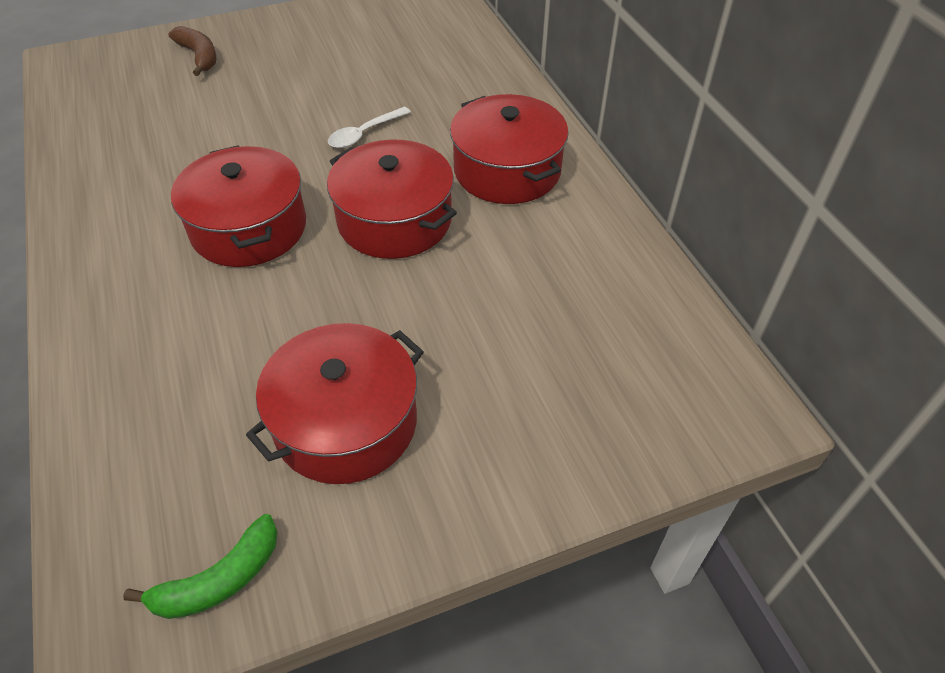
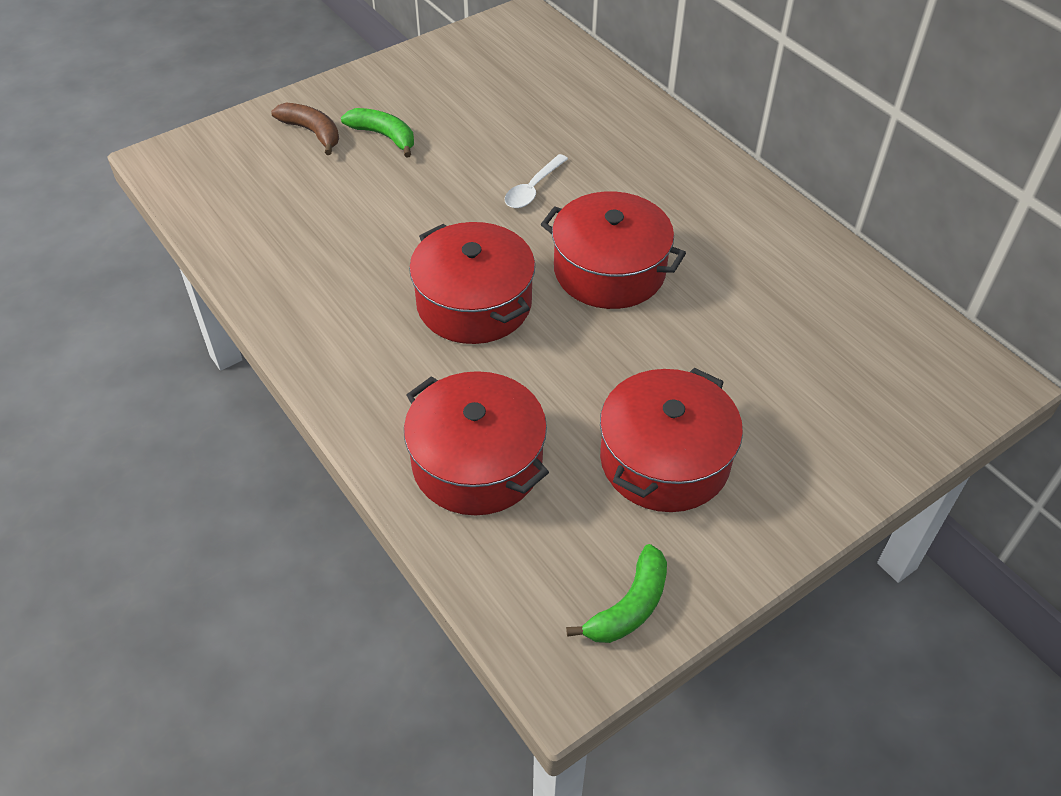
camera: 15 degrees left, 0 degrees up
red pot [450,94,569,204] -> red pot moved to [404,371,549,515]
none -> green banana [341,108,414,158]

